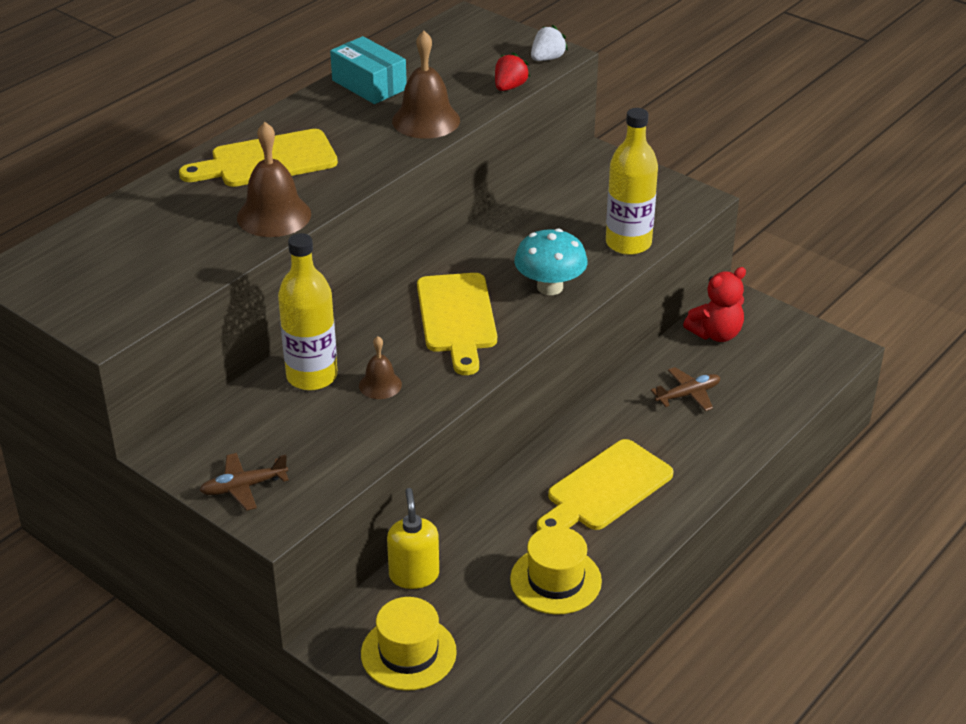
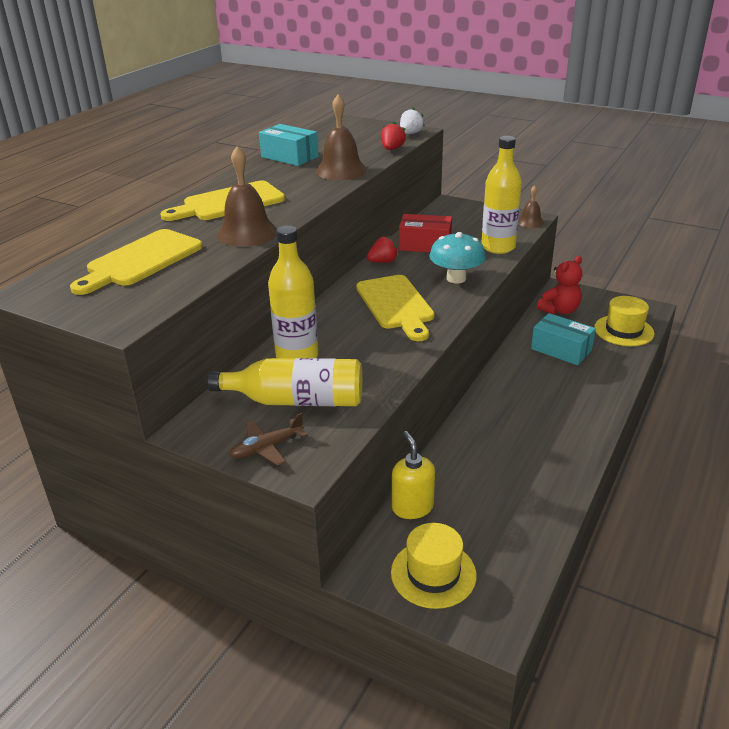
camera: 10 degrees left, 5 degrees down
brown bell [359,336,402,399] -> brown bell moved to [518,185,544,228]
yellow hat [510,526,602,615] -> yellow hat moved to [594,296,655,346]
yellow cutting board [537,439,673,531] -> yellow cutting board moved to [70,229,203,295]
brown plane [651,367,720,411] -> turquoise box [531,313,596,365]
none -> yellow bottle [207,358,362,406]
none -> red strawberry [367,236,399,263]
none -> red box [399,214,452,252]

